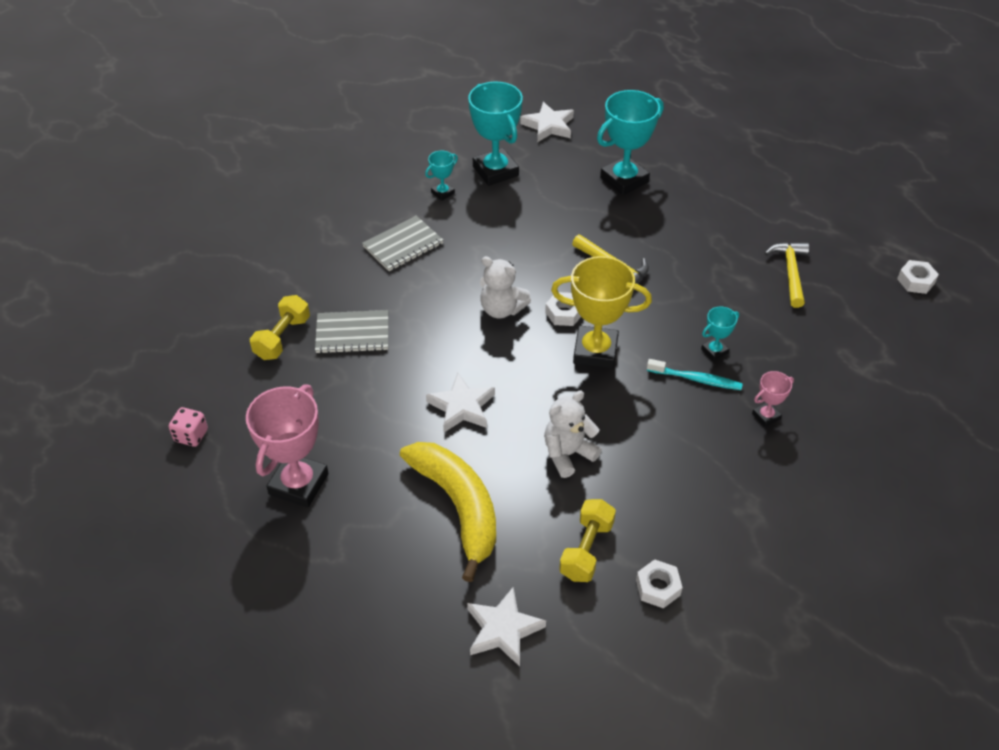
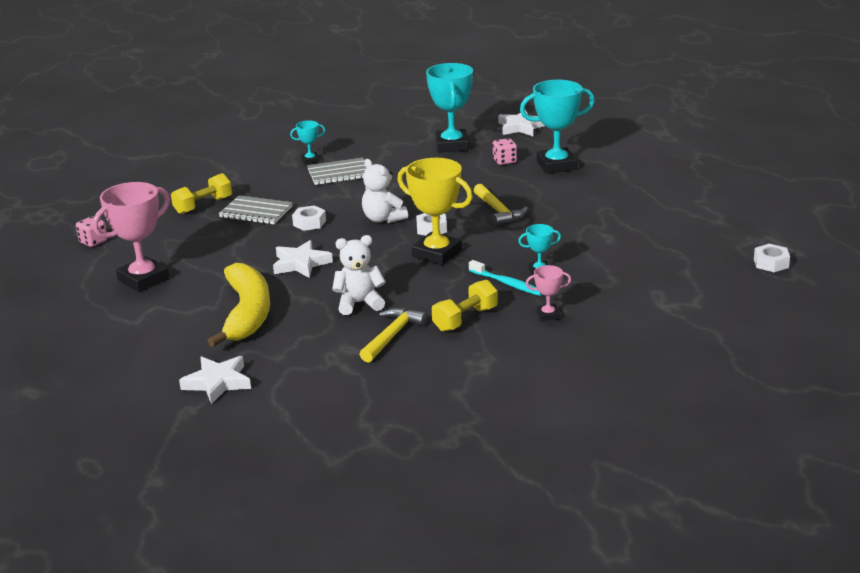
camera: 25 degrees right, 20 degrees down
turquoise trophy [425,151,458,201] -> turquoise trophy moved to [290,120,325,164]
yellow dumbbell [559,499,616,582] -> yellow dumbbell moved to [432,280,498,332]
white nut [636,559,683,609] -> white nut moved to [292,205,326,231]
yellow hammer [765,242,809,308] -> yellow hammer moved to [359,308,428,363]
none -> pink dice [492,138,517,165]

